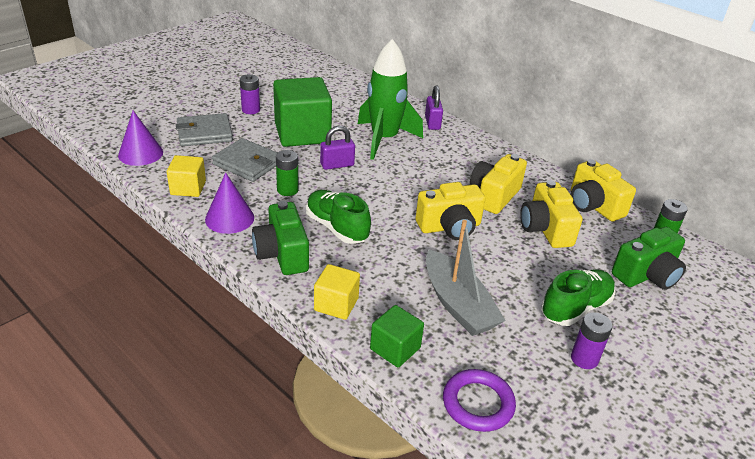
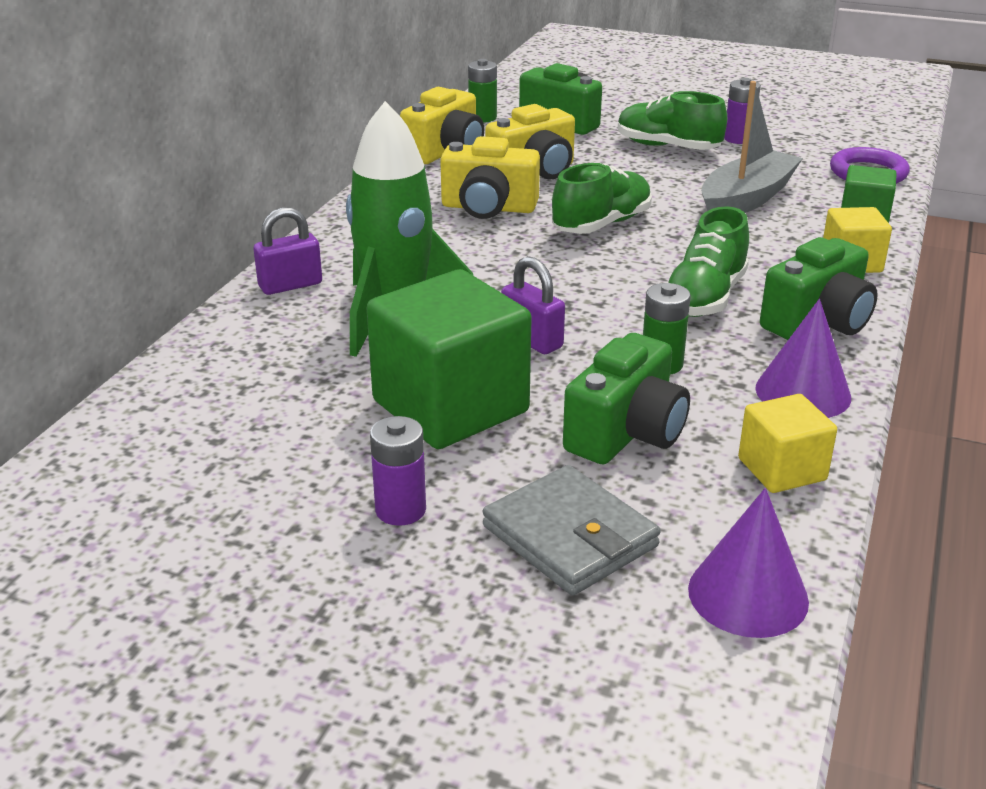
camera: 110 degrees left, 5 degrees down
grey wallet [212,138,277,182] -> green camera [563,333,690,464]
yellow camera [416,182,485,240] -> green shoe [552,163,652,234]

